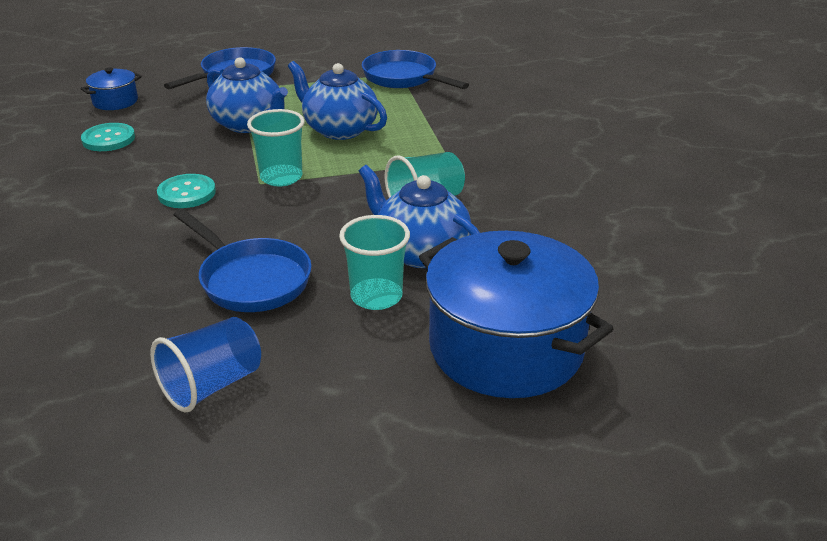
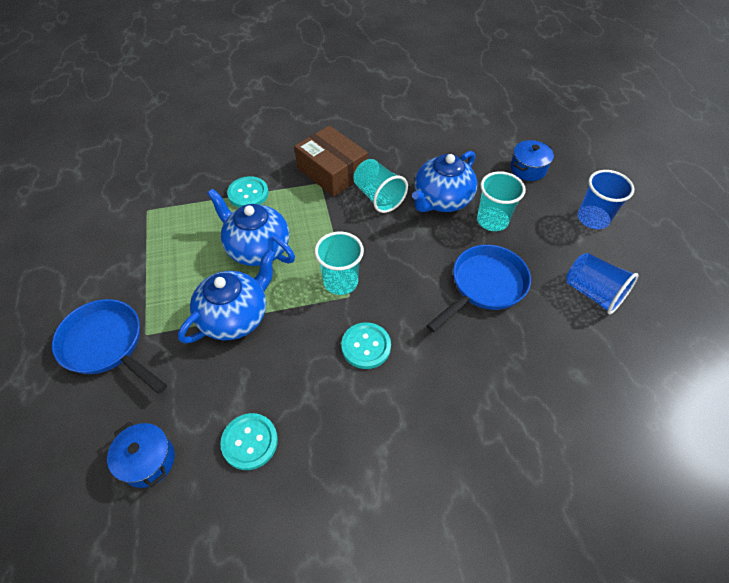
camera: 90 degrees left, 20 degrees up
blue teapot [288,61,387,140] -> blue teapot turned 90 degrees clockwise [207,189,295,266]
blue pan [362,50,469,89] -> none
blue pot [419,231,613,398] -> blue pot [510,140,554,181], size x0.45
none -> turquoise button [227,176,269,208]
none -> brown box [294,125,368,197]
none -> blue cup [578,170,635,229]

